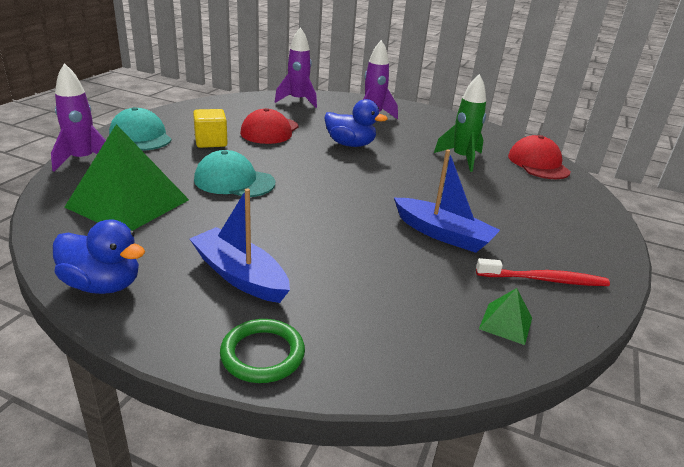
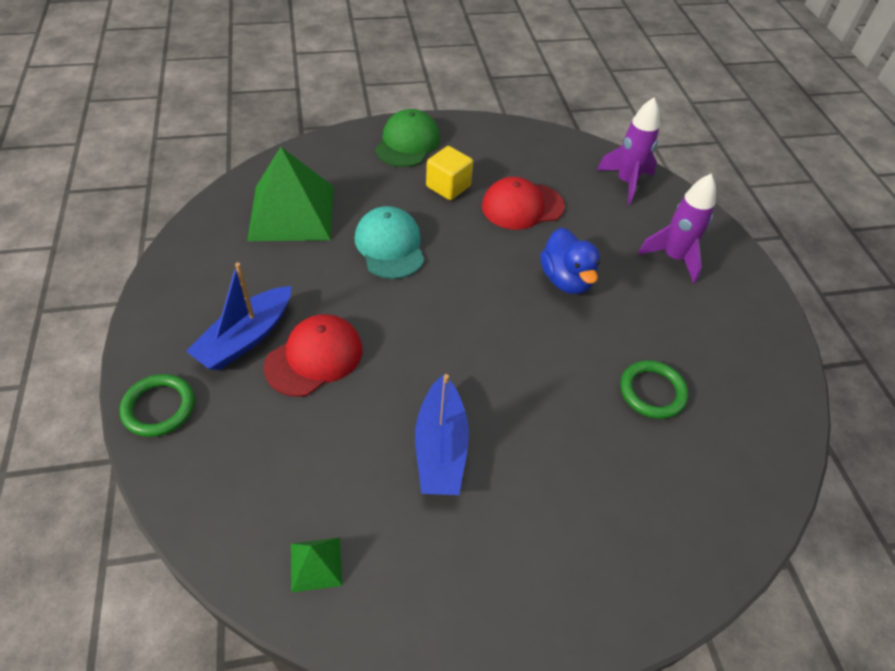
camera: 55 degrees right, 20 degrees up
purple rocket [51,63,106,172] -> none
blue duck [53,220,145,294] -> none
turquoise cap [109,107,172,150] -> green cap [375,109,440,167]
blue boat [190,189,290,303] -> blue boat turned 150 degrees counterclockwise [186,263,292,370]
green rocket [434,74,486,172] -> green ring [620,360,688,419]
red toothbrush [476,258,610,286] -> none
red cap [508,135,571,179] -> red cap moved to [264,314,363,397]

